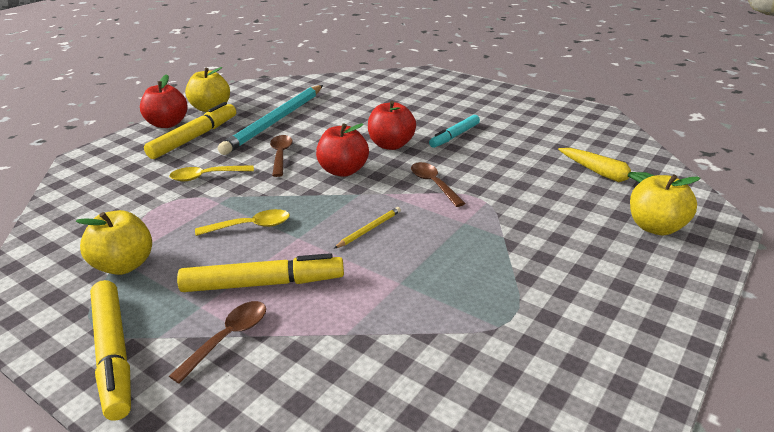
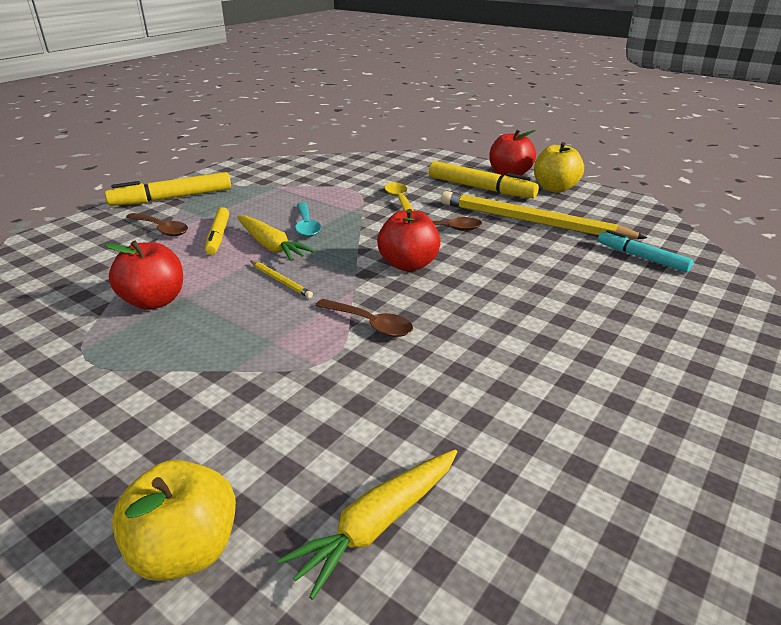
camera: 90 degrees right, 0 degrees up
yellow apple [76,210,152,275] -> none
yellow marker [177,253,344,292] -> yellow marker [205,207,229,255], size x0.65
yellow spoon [195,209,290,236] -> turquoise spoon [295,203,321,237]
turquoise pencil [218,85,323,155] -> yellow pencil [441,191,647,239]
red apple [368,101,416,150] -> red apple moved to [105,240,183,310]
brown spoon [411,162,465,207] -> brown spoon turned 60 degrees clockwise [315,299,413,337]
turquoise marker [429,115,480,148] -> turquoise marker moved to [598,230,693,273]
none -> yellow carrot [237,215,315,261]

